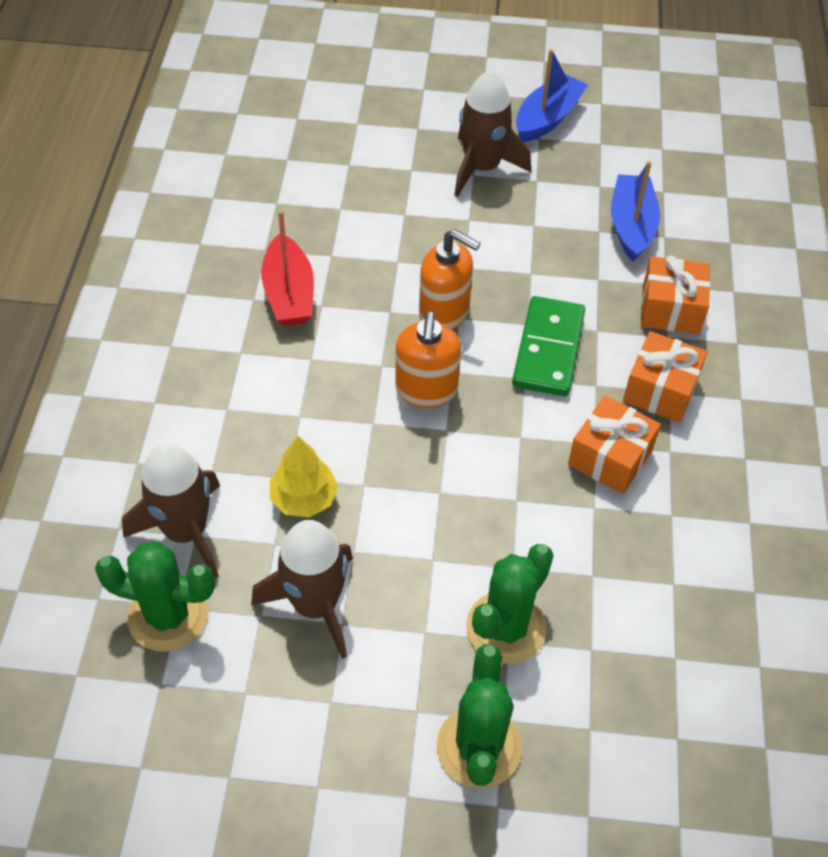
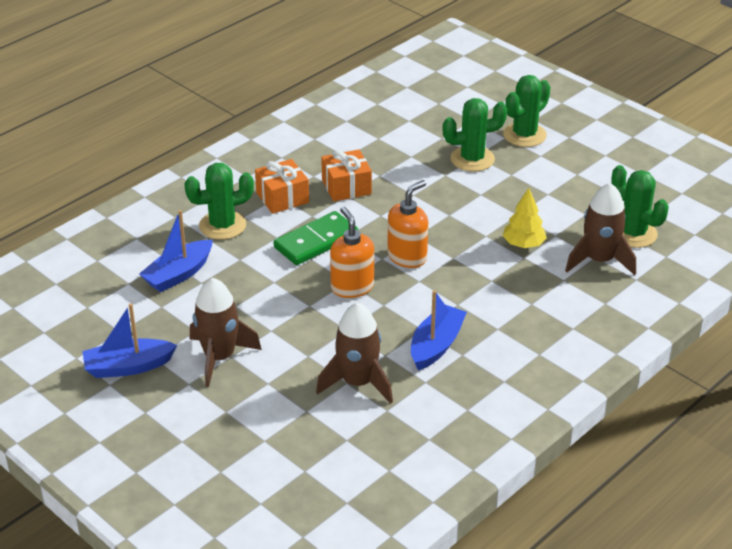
camera: 140 degrees left, 15 degrees down
brown rocket [251,520,353,659] -> brown rocket moved to [316,302,393,404]
red boat [261,210,314,326] -> blue boat [411,290,467,370]
orange gift [641,256,710,334] -> green cactus [184,163,254,240]

